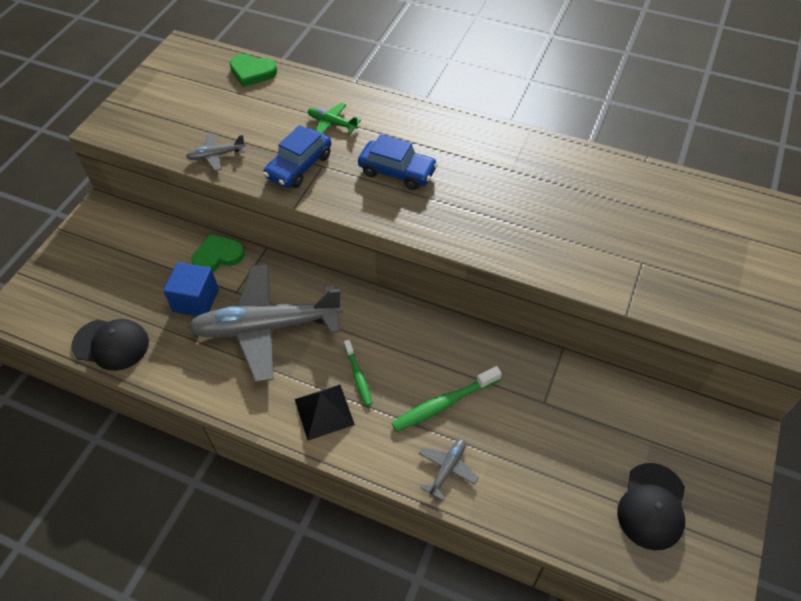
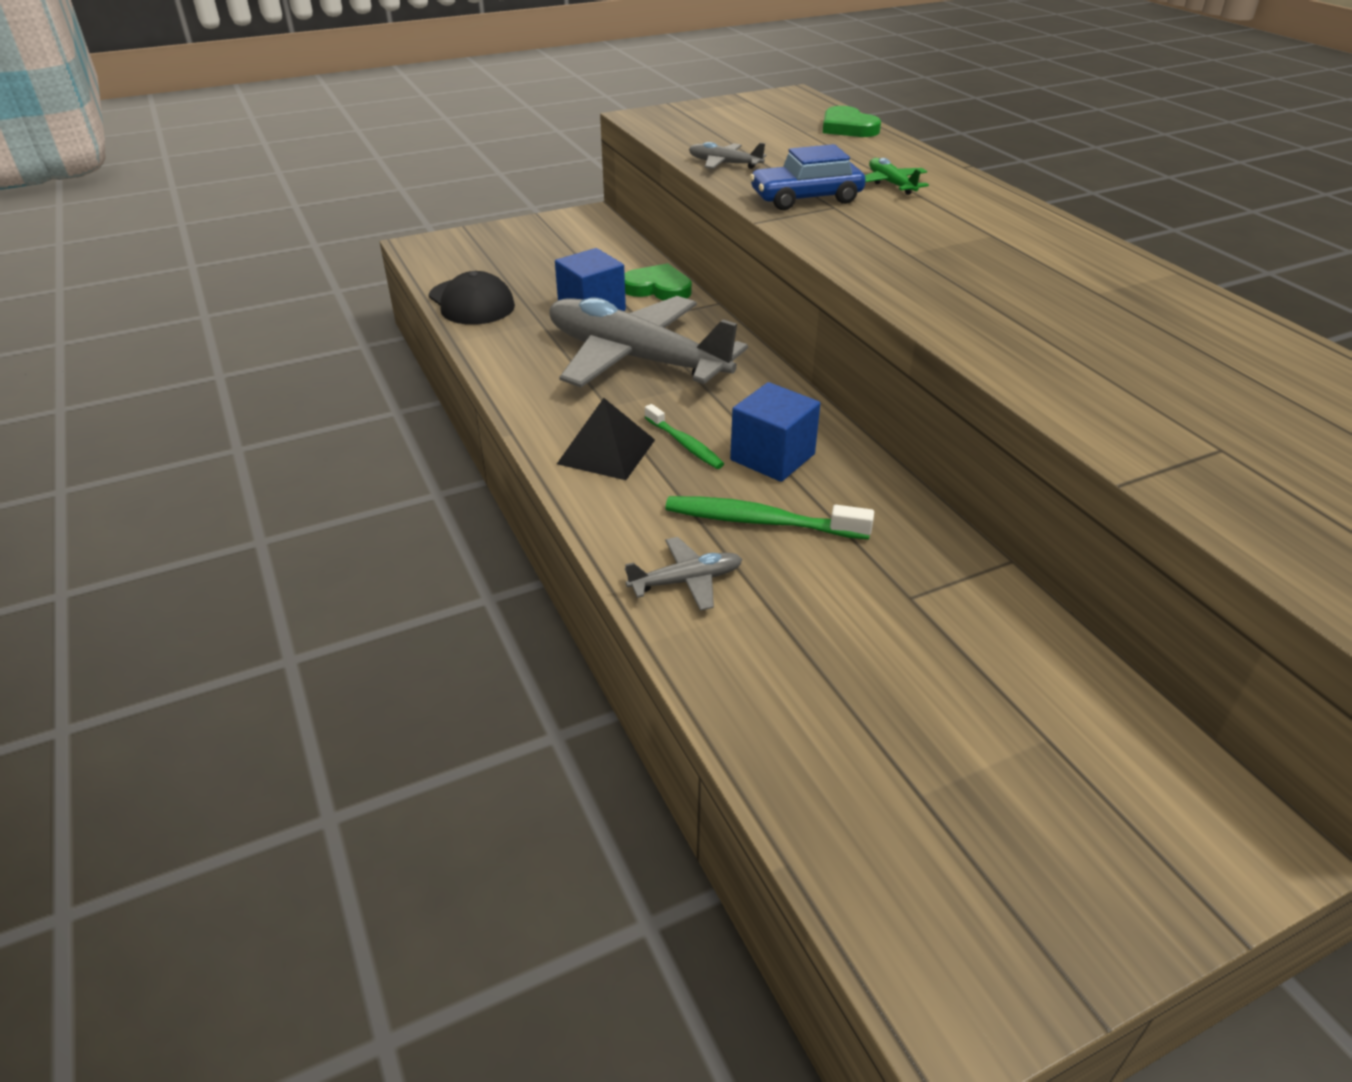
camera: 40 degrees right, 15 degrees down
green toothbrush [344,340,372,406] -> green toothbrush turned 60 degrees counterclockwise [645,404,724,469]
blue car [358,134,438,190] -> none
black cap [617,463,685,550] -> none
none -> blue cube [730,382,820,482]

